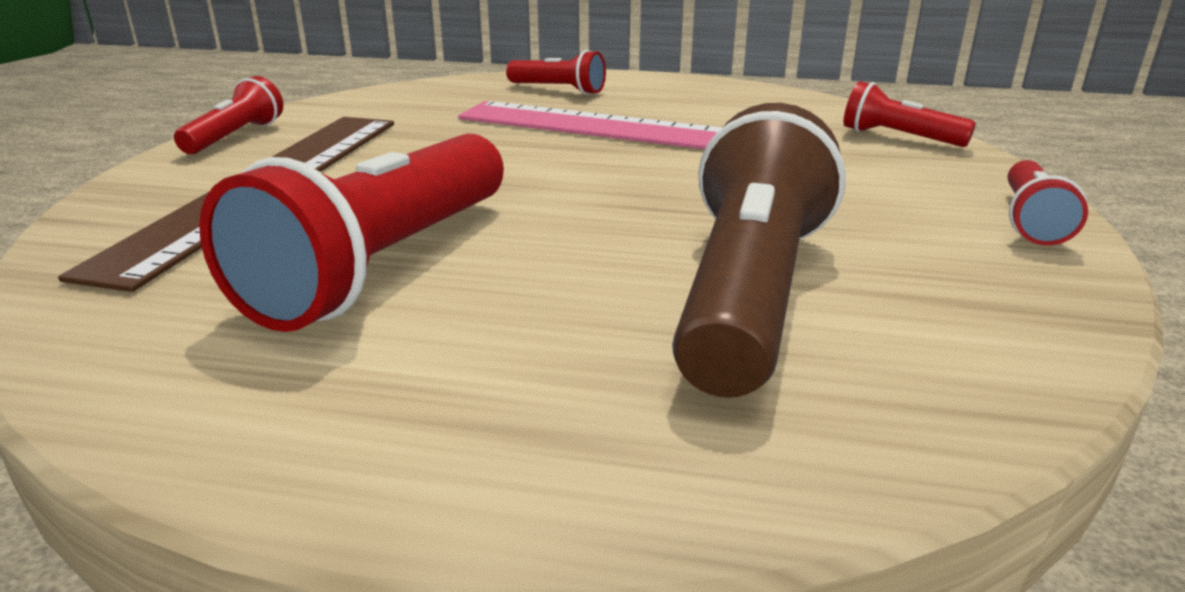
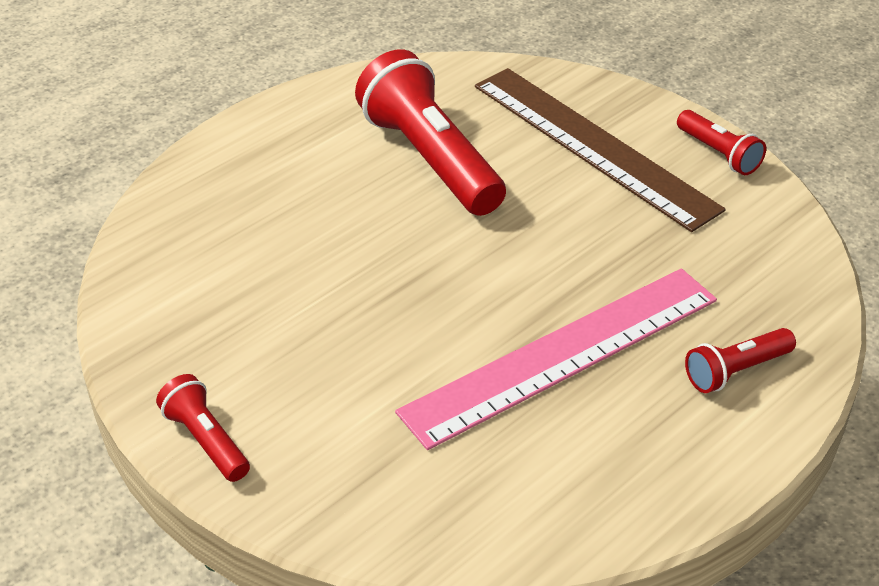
camera: 125 degrees right, 15 degrees up
brown flashlight [672,103,846,398] -> none
red flashlight [843,81,976,147] -> none

